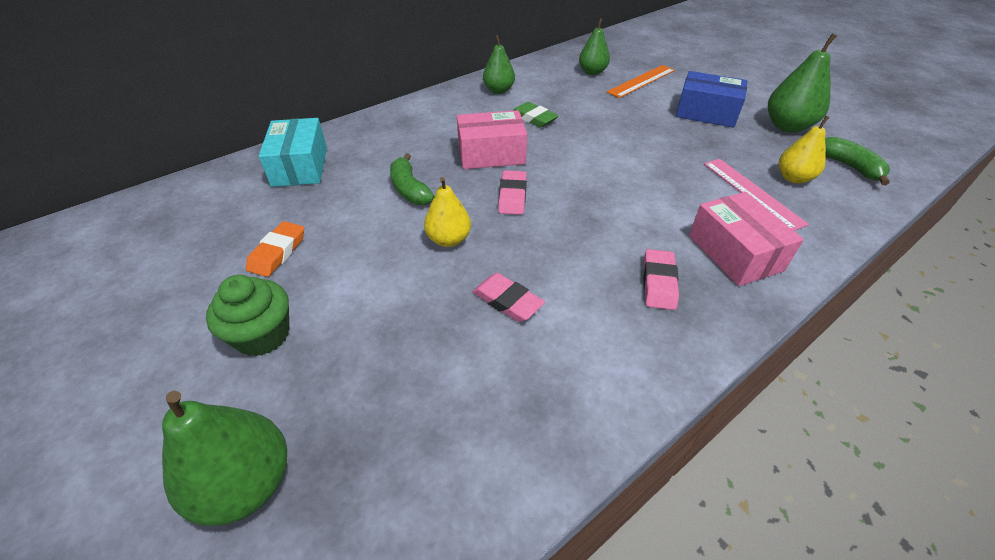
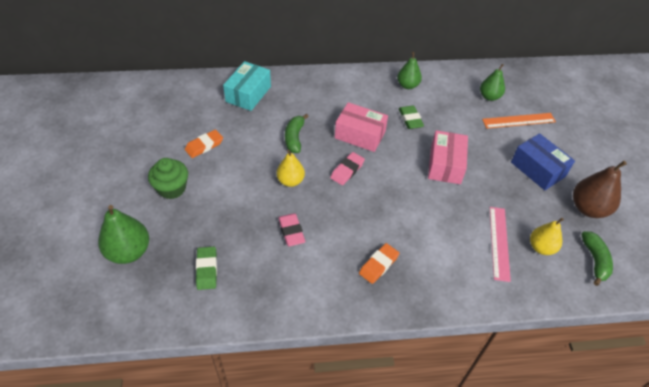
camera: 30 degrees right, 5 degrees up
pink eraser [643,249,679,310] -> orange eraser [359,243,400,284]
pink box [689,192,804,286] -> pink box moved to [428,130,468,184]
green pear [768,33,837,133] -> brown pear [573,161,627,218]
none -> green eraser [196,247,217,290]

